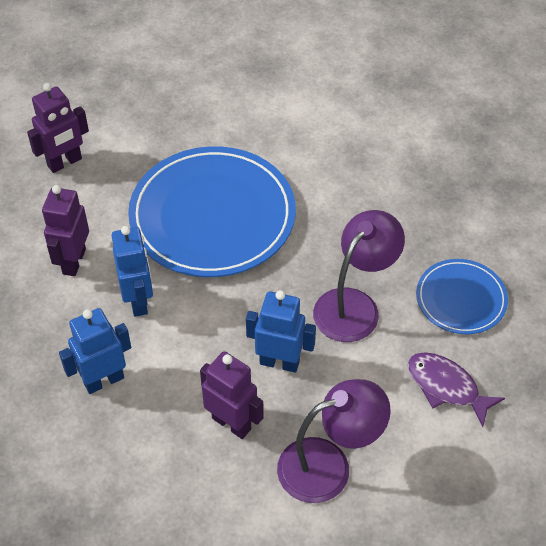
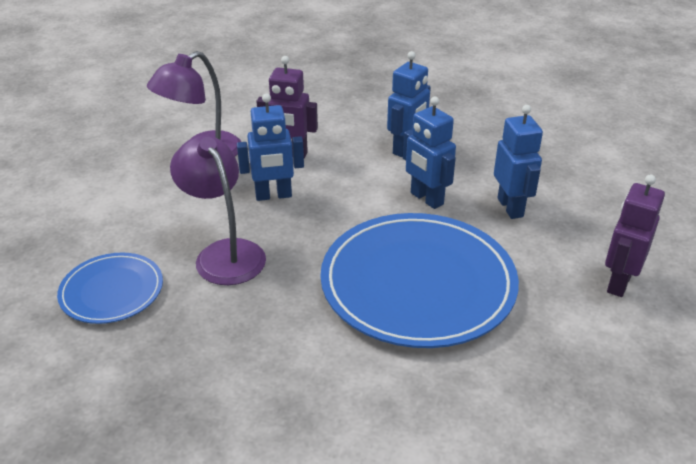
camera: 155 degrees right, 15 degrees down
purple robot [42,185,89,276] -> blue robot [494,105,543,219]
purple lamp [313,210,405,342] -> purple lamp turned 135 degrees clockwise [170,136,266,285]
purple fish [408,352,505,427] -> none

